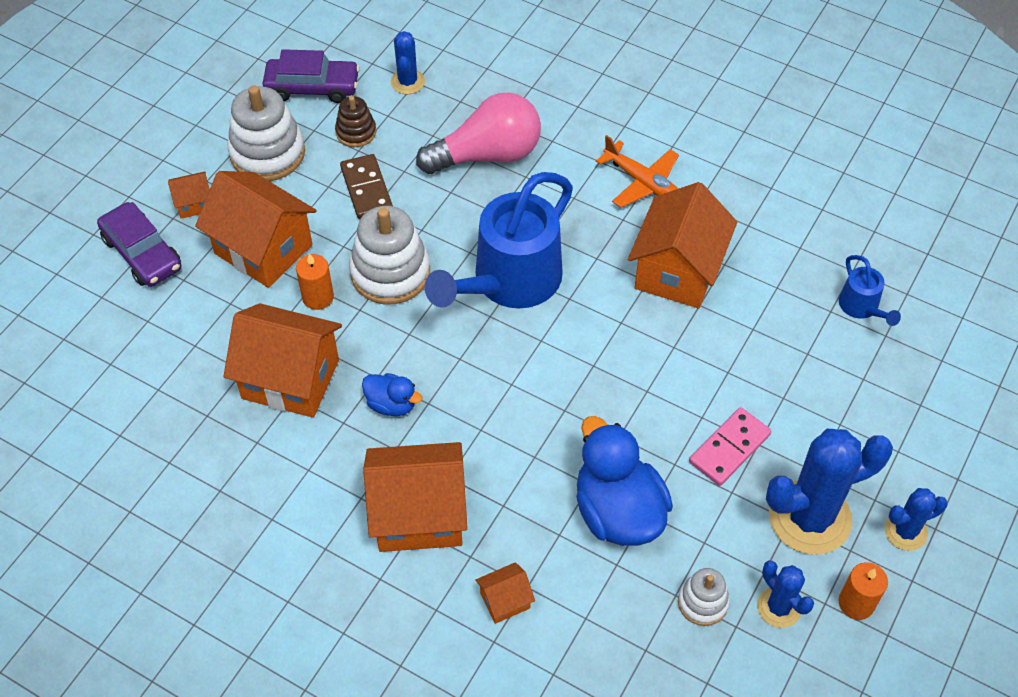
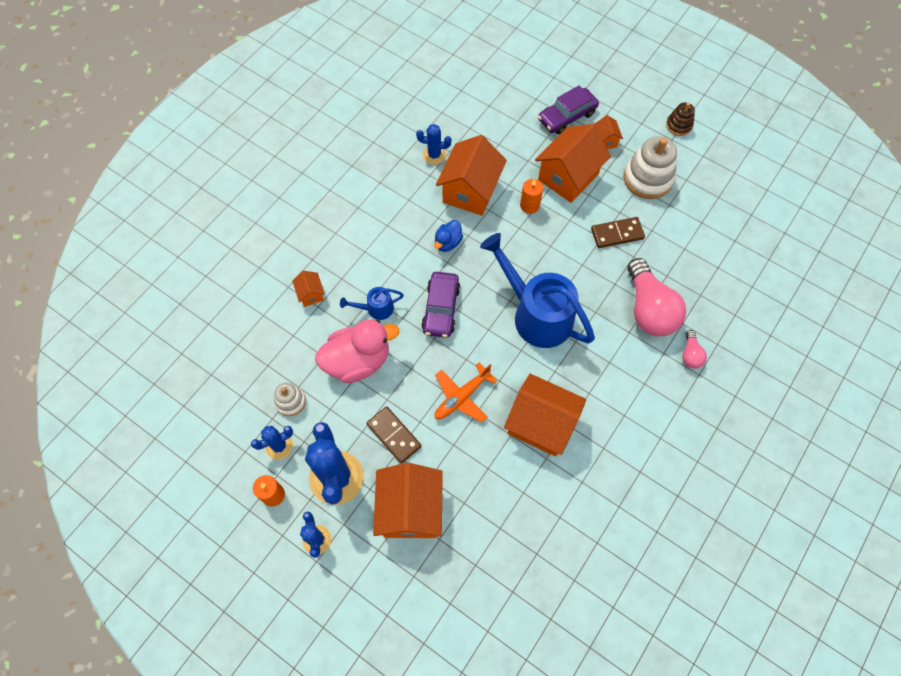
camera: 95 degrees right, 10 degrees up
purple car [262,49,360,103] -> purple car moved to [421,272,460,338]
brown stacking toy [335,96,376,147] -> brown stacking toy moved to [666,102,695,136]
white stacking toy [349,206,430,304] -> none
orange house [363,442,468,552] -> orange house moved to [373,463,443,538]
blue cactus [391,31,425,94] -> blue cactus moved to [416,124,451,165]
blue duck [576,416,673,546] -> pink duck [315,319,399,383]
orange plane [596,135,679,208] -> orange plane moved to [435,362,497,423]
pink domino [689,407,771,486] -> brown domino [366,406,421,464]
blue watering can [839,255,901,326] -> blue watering can moved to [340,287,404,320]
none -> pink light bulb [682,330,707,369]

